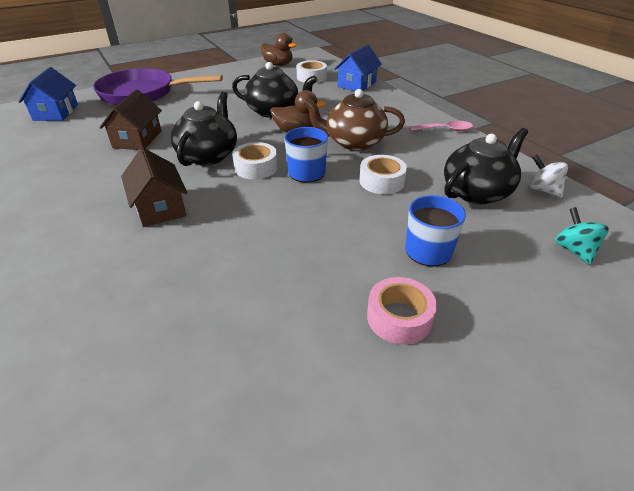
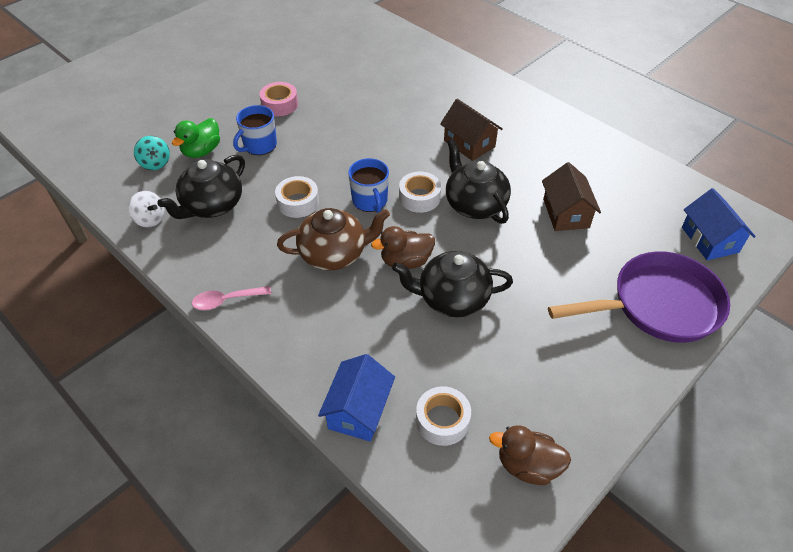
camera: 165 degrees right, 10 degrees up
black teapot [171,91,237,166] -> black teapot turned 150 degrees clockwise [446,139,511,224]
none -> green duck [172,118,220,158]

